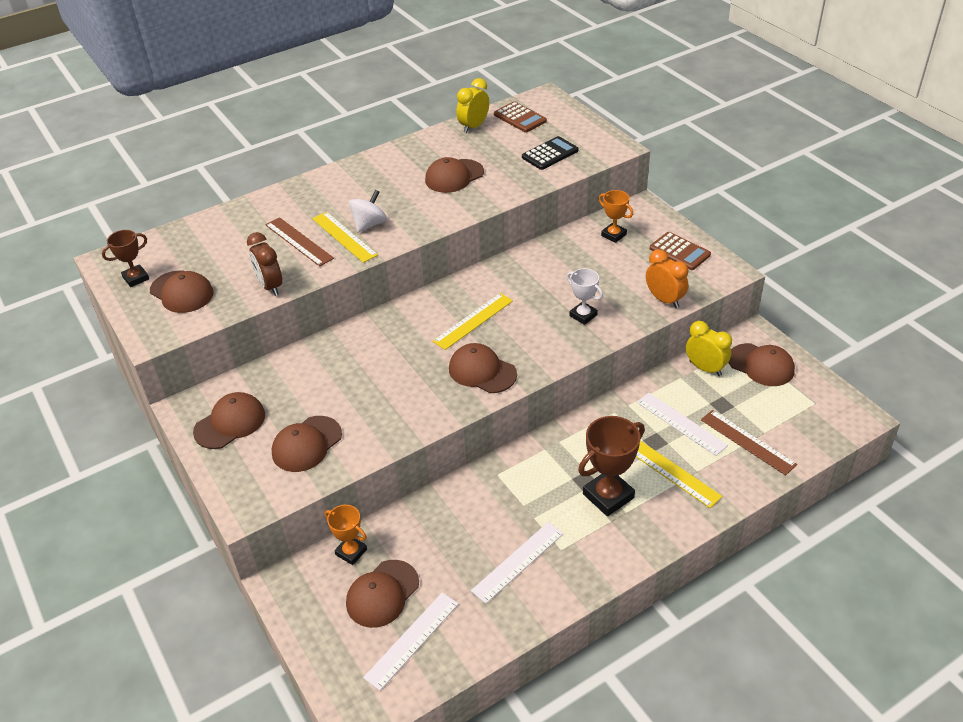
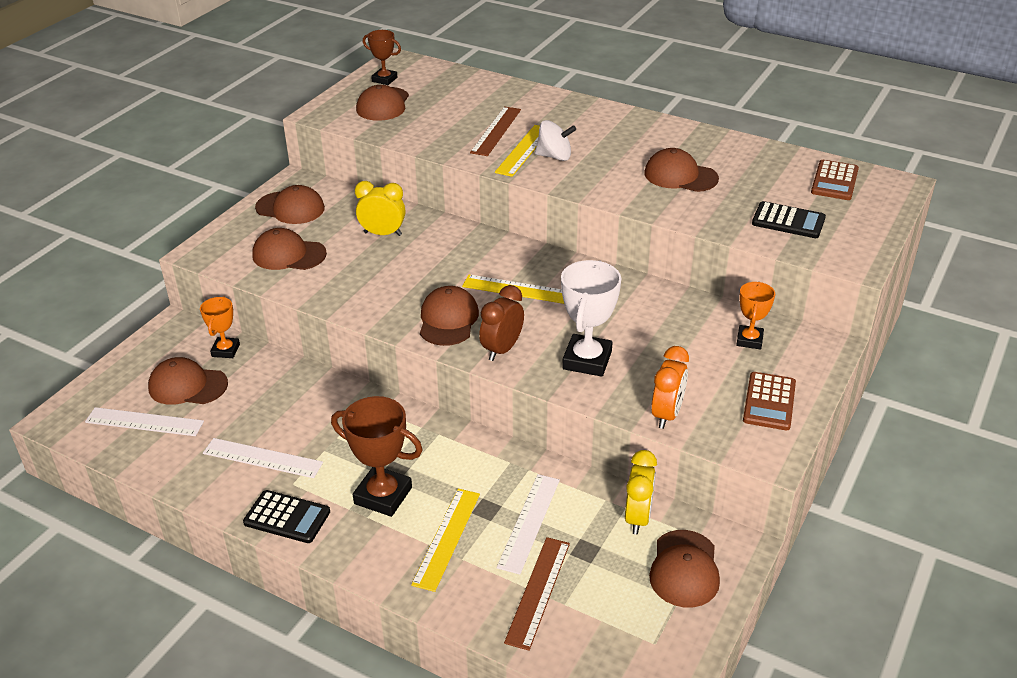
camera: 60 degrees right, 5 degrees down
brown clock [247,232,282,296] -> brown clock moved to [479,285,524,361]
yellow clock [456,78,489,133] -> yellow clock moved to [355,181,406,236]
white trophy [567,268,603,325] -> white trophy [561,260,621,377], size x1.66
none -> black calculator [243,490,330,543]

